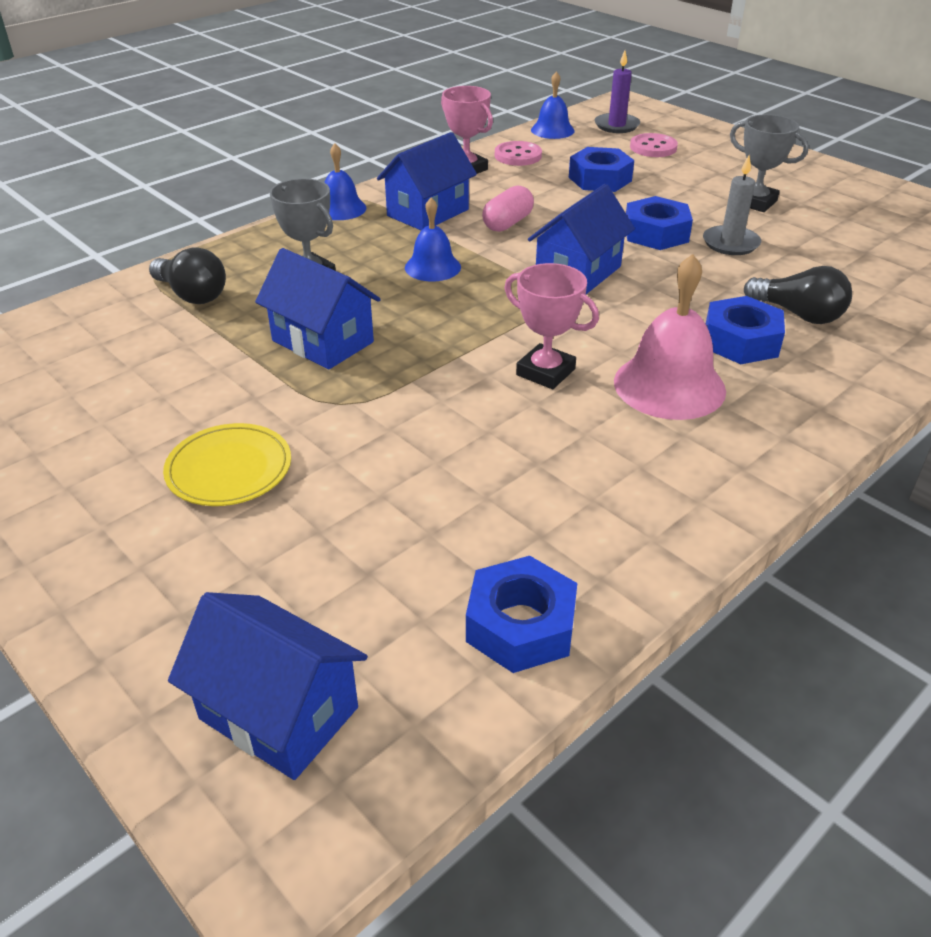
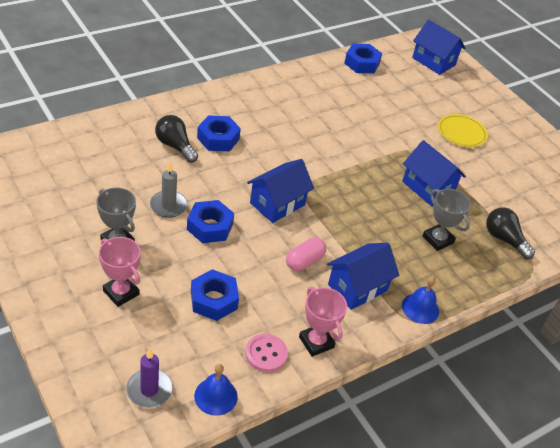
camera: 175 degrees left, 5 degrees up
blue bell [405,198,461,282] -> none
pink trophy [504,263,599,389] -> pink trophy moved to [99,237,141,307]
pink bell [614,254,726,420] -> none
pink button [630,133,678,157] -> none

